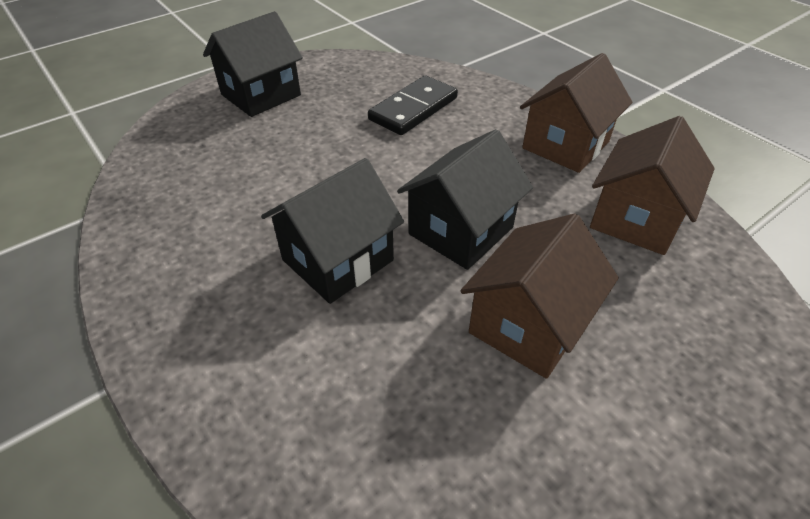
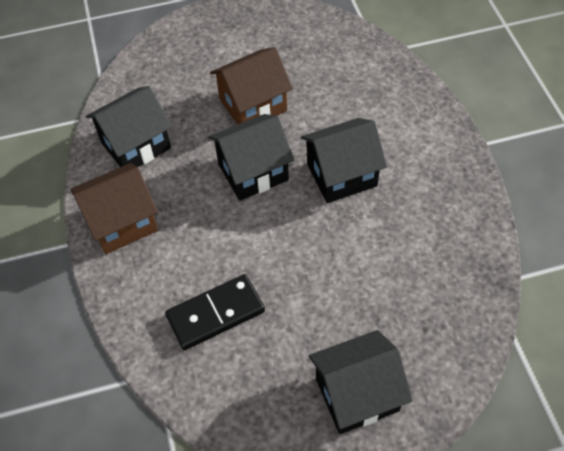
camera: 155 degrees left, 10 degrees up
brown house [590,116,715,255] -> black house [86,86,172,167]

